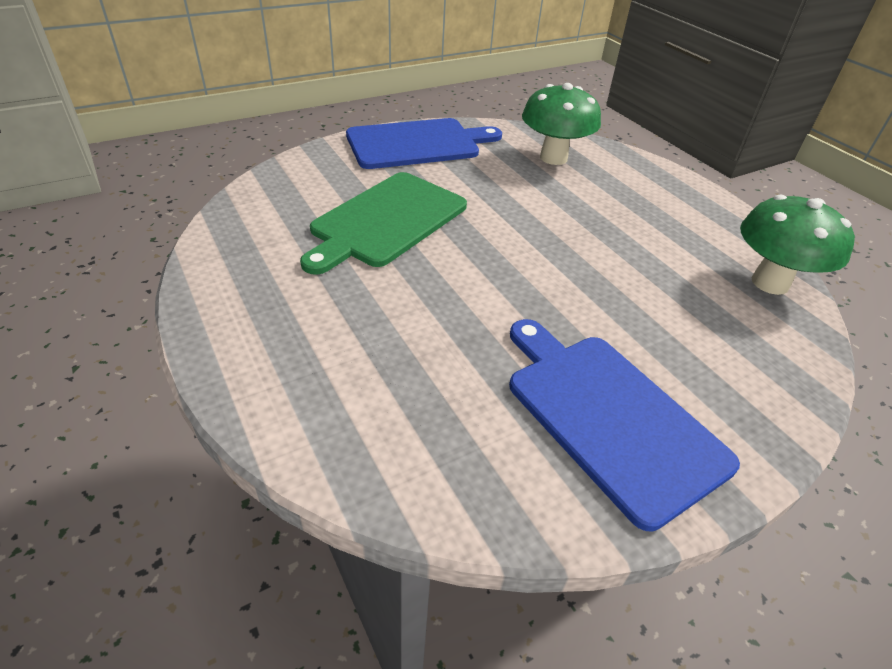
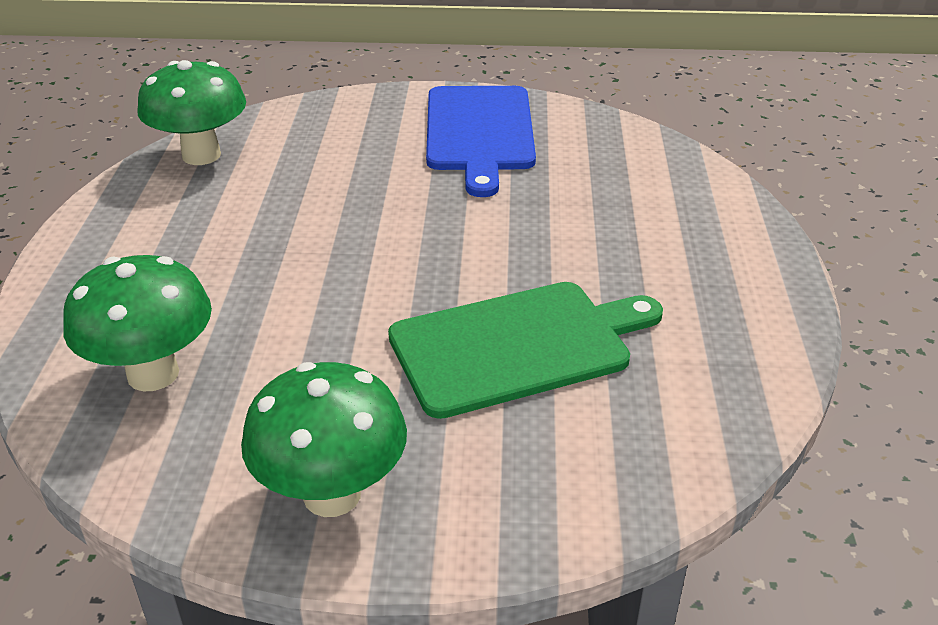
camera: 145 degrees left, 5 degrees down
blue cutting board [346,118,502,169] -> green mushroom [241,362,407,517]

